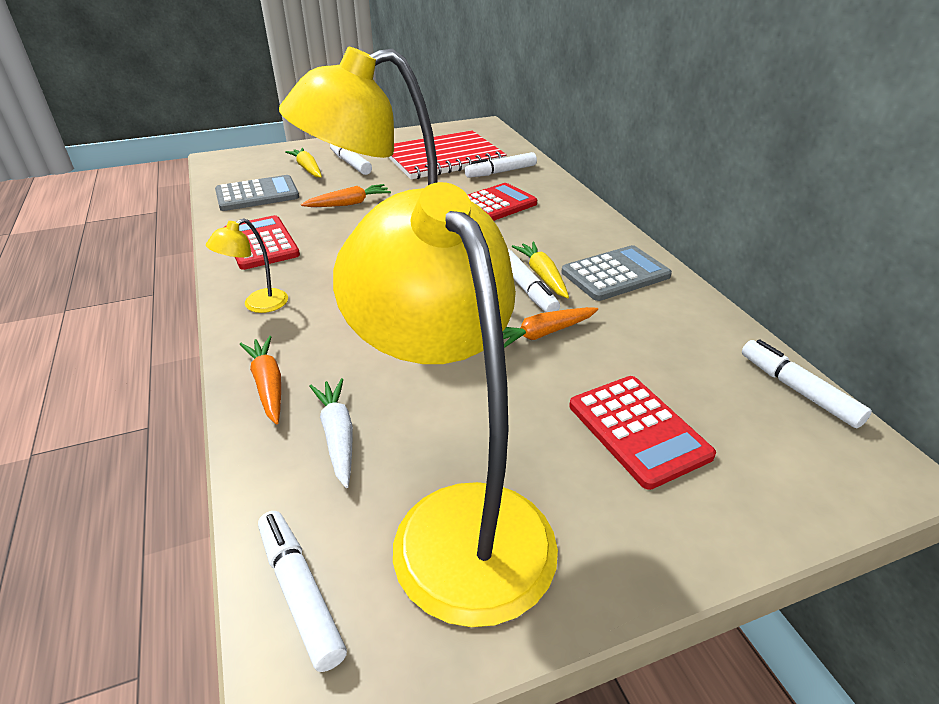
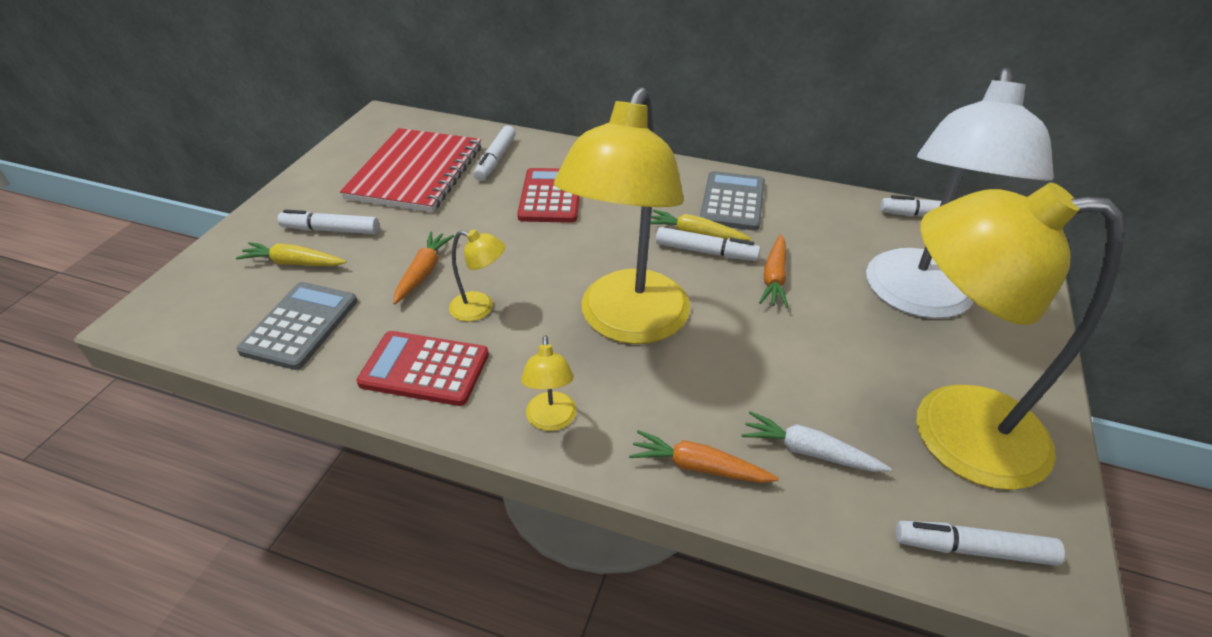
camera: 50 degrees left, 5 degrees up
red calculator [569,376,716,490] -> white lamp [866,67,1054,319]
none -> yellow lamp [449,230,505,322]

